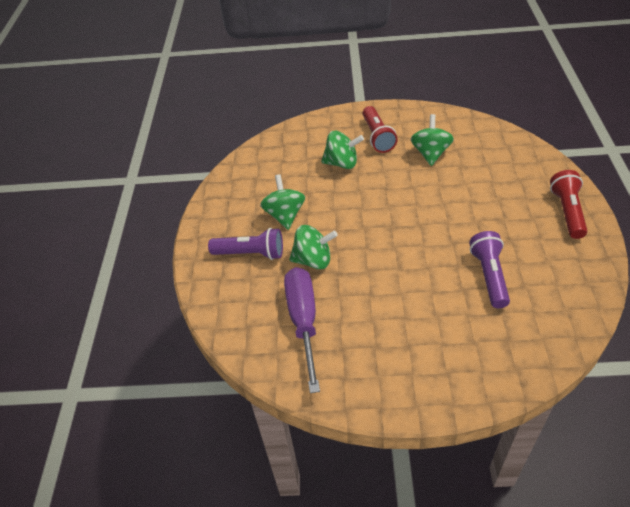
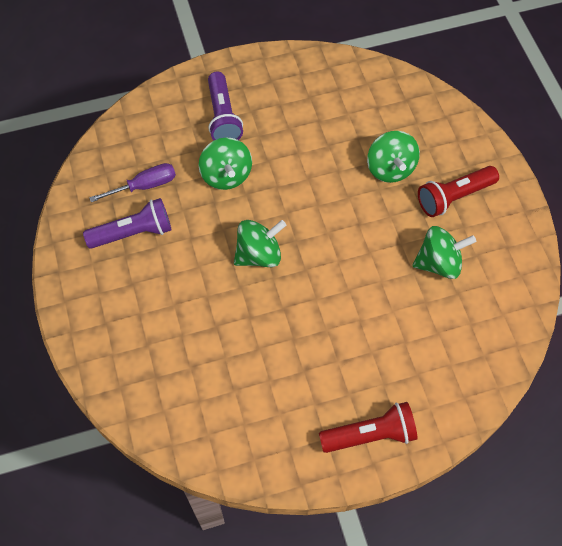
camera: 70 degrees right, 15 degrees up
green spinning top [260,174,305,230] -> green spinning top moved to [234,220,286,267]
purple screwdriver [284,267,320,393] -> purple screwdriver [89,163,176,202], size x0.61
purple flashlight [469,231,510,308] -> purple flashlight moved to [83,198,172,249]

